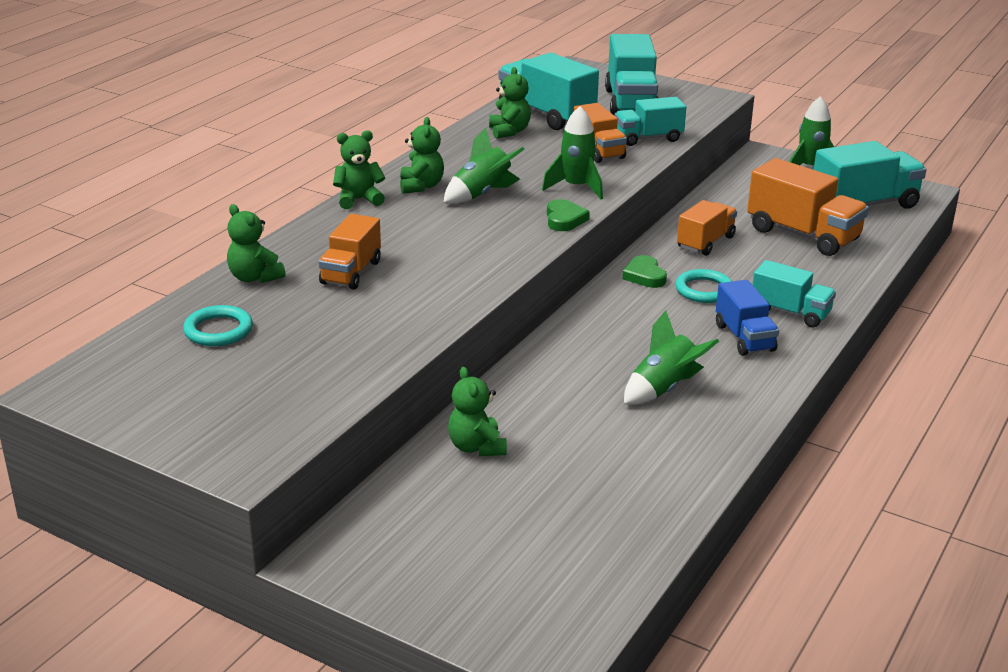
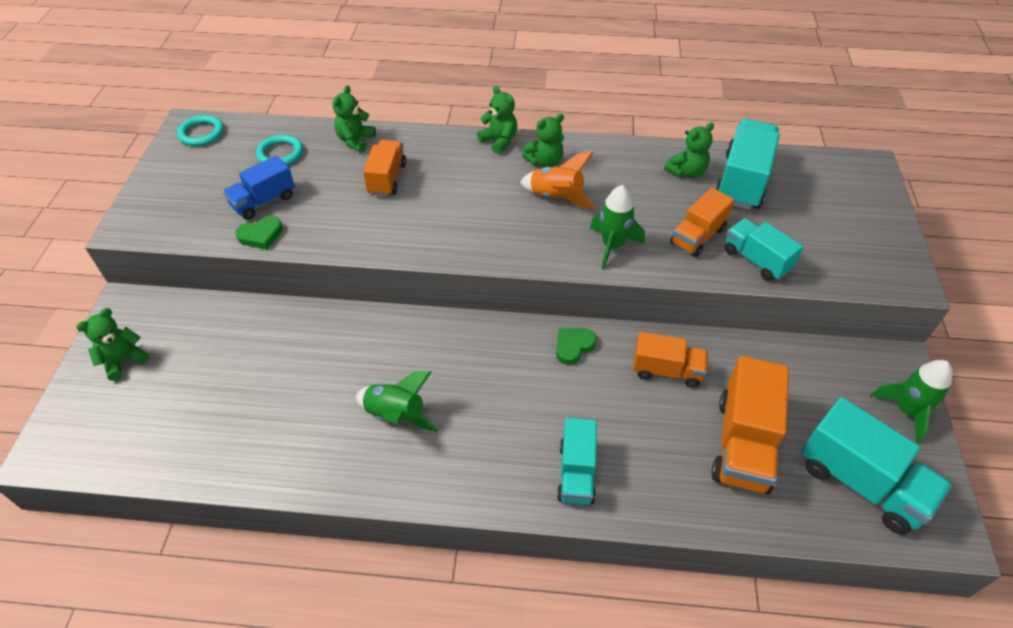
camera: 65 degrees right, 20 degrees up
orange truck [319,214,381,290] -> orange truck turned 105 degrees clockwise [363,140,406,196]
green rocket [443,128,525,204] -> orange rocket [520,152,595,208]
green teddy bear [448,367,507,456] -> green teddy bear moved to [76,308,149,381]
green heart [547,199,590,231] -> green heart moved to [236,216,283,250]
turquoise truck [605,34,658,116] -> none
turquoise ring [675,269,732,303] -> turquoise ring moved to [177,115,224,146]
blue truck [716,280,779,356] -> blue truck moved to [223,155,295,220]

